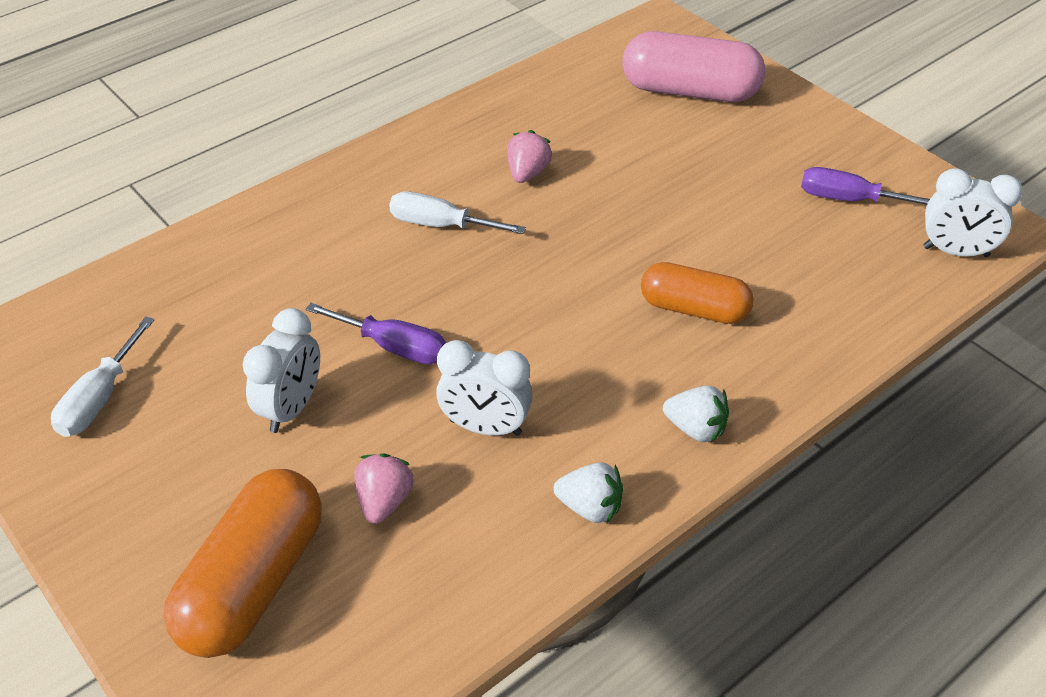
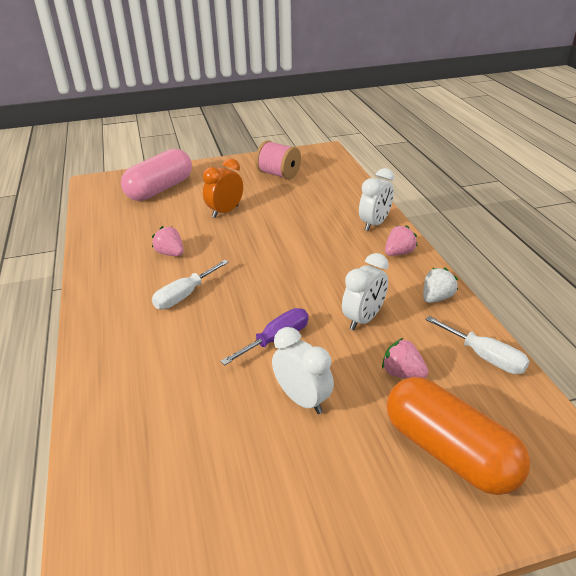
camera: 65 degrees left, 10 degrees down
white screwdriver [51,317,154,437] -> white screwdriver moved to [425,316,530,374]
orange capsule [641,262,754,324] -> none
white strawberry [663,386,729,443] -> pink strawberry [385,225,418,256]
purple screwdriver [801,167,930,205] -> pink spool [255,140,301,180]
white clock [923,168,1023,257] -> white clock moved to [359,168,394,231]
none -> orange clock [203,158,243,218]

